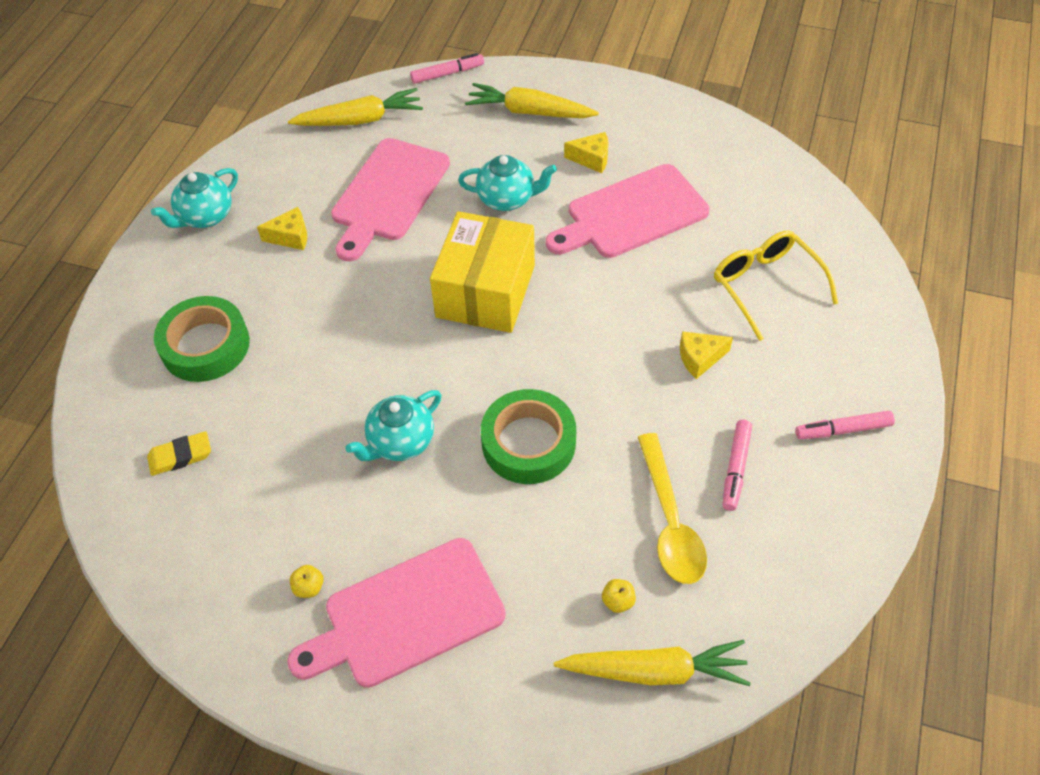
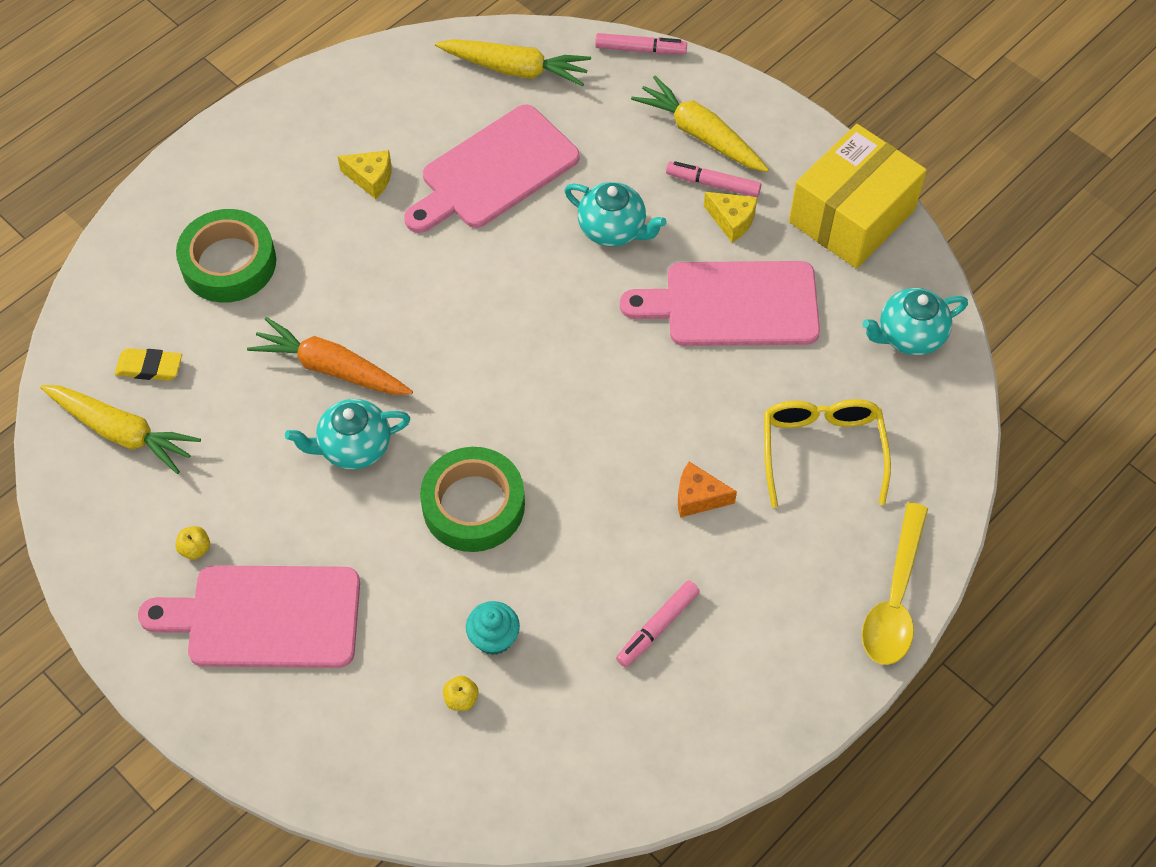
camera: 25 degrees right, 5 degrees up
turquoise teapot [151,168,238,228] -> turquoise teapot moved to [862,288,968,355]
yellow box [430,211,535,333] -> yellow box moved to [789,124,927,269]
yellow carrot [554,640,751,686] -> yellow carrot moved to [40,385,201,474]
yellow spoon [638,433,707,584] -> yellow spoon moved to [862,502,928,665]
yellow cheese [680,331,733,379] -> orange cheese [678,462,737,518]
pink marker [795,411,895,439] -> pink marker moved to [666,161,761,197]
none -> orange carrot [247,317,413,395]
none -> turquoise cupcake [466,601,520,655]

